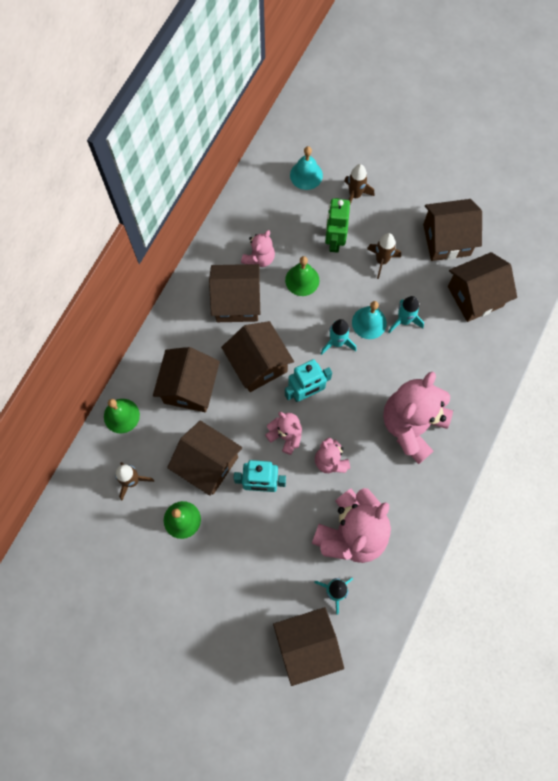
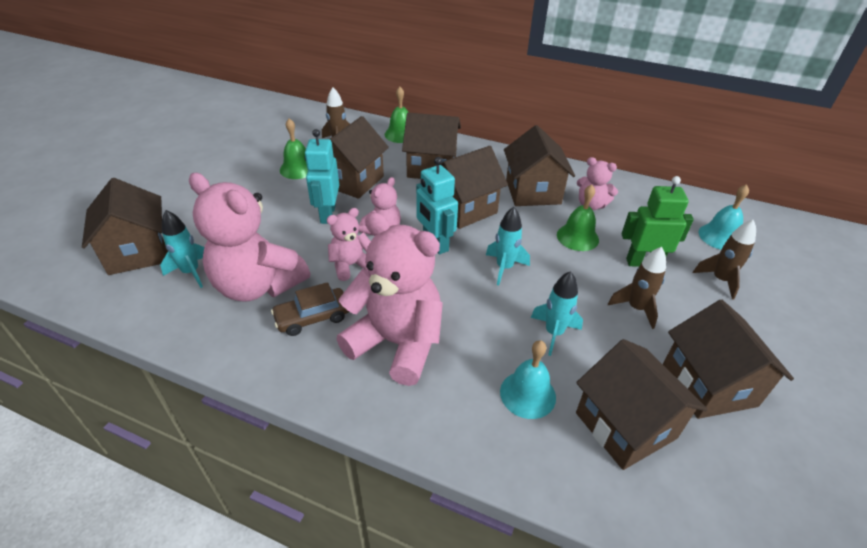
camera: 85 degrees right, 30 degrees down
turquoise bell [352,301,387,339] -> turquoise bell moved to [500,340,556,419]
none -> brown car [271,282,349,336]

